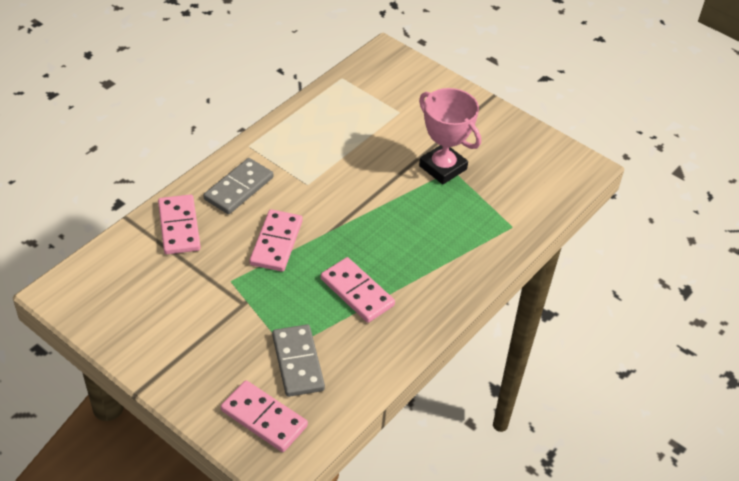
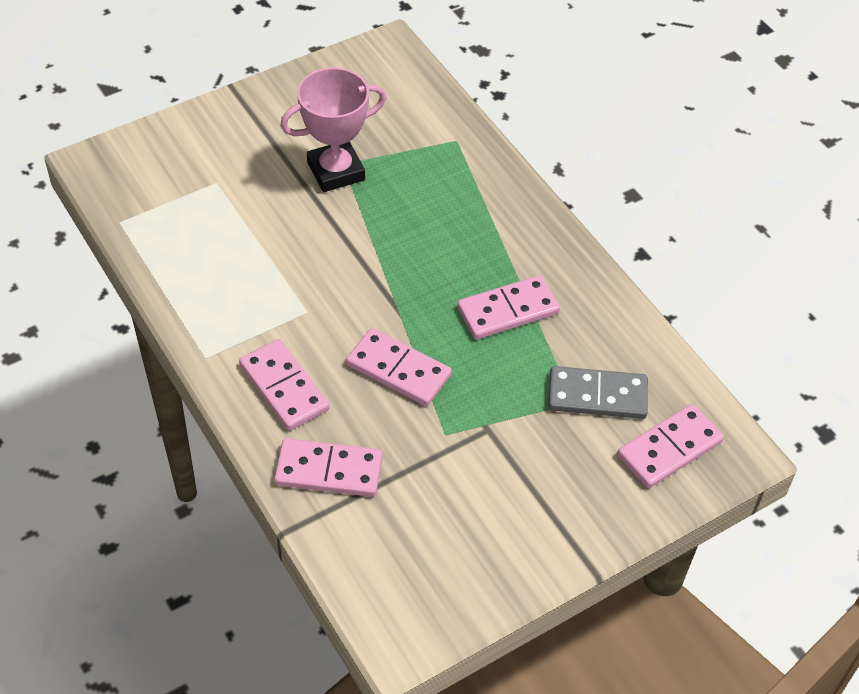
camera: 70 degrees left, 5 degrees up
grey domino [203,158,273,214] -> pink domino [239,339,330,431]

